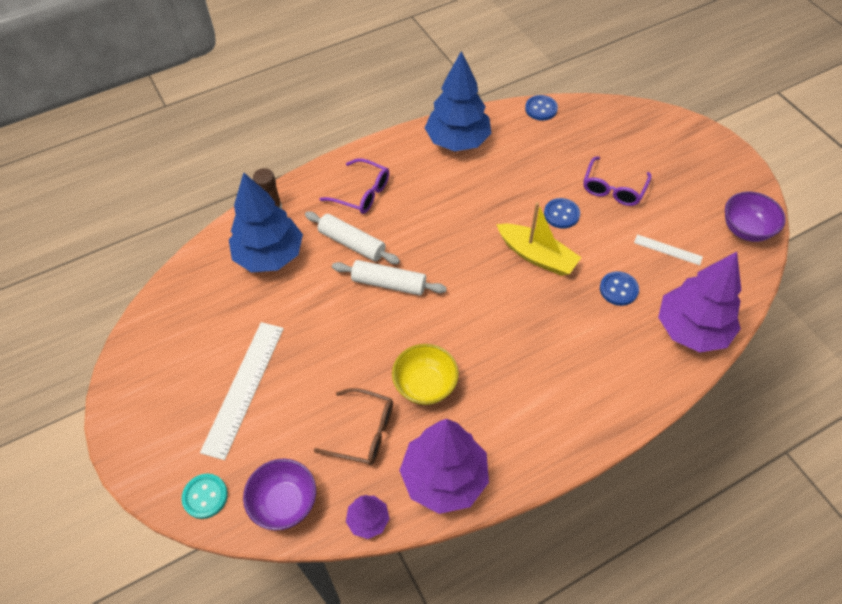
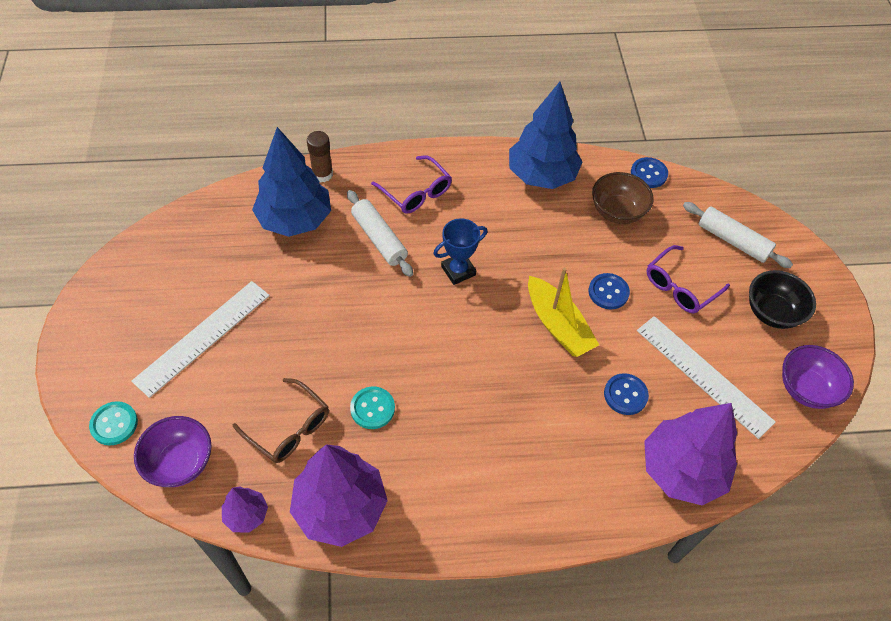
camera: 20 degrees right, 0 degrees up
white rolling pin [332,260,447,295] -> white rolling pin moved to [683,202,793,268]
yellow bowl [392,344,459,405] -> turquoise button [350,387,395,429]
white ruler [634,234,703,265] -> white ruler [637,316,776,439], size x2.02
none -> blue trophy [433,218,487,285]
none -> brown bowl [592,172,654,224]
none -> black bowl [749,270,816,329]

